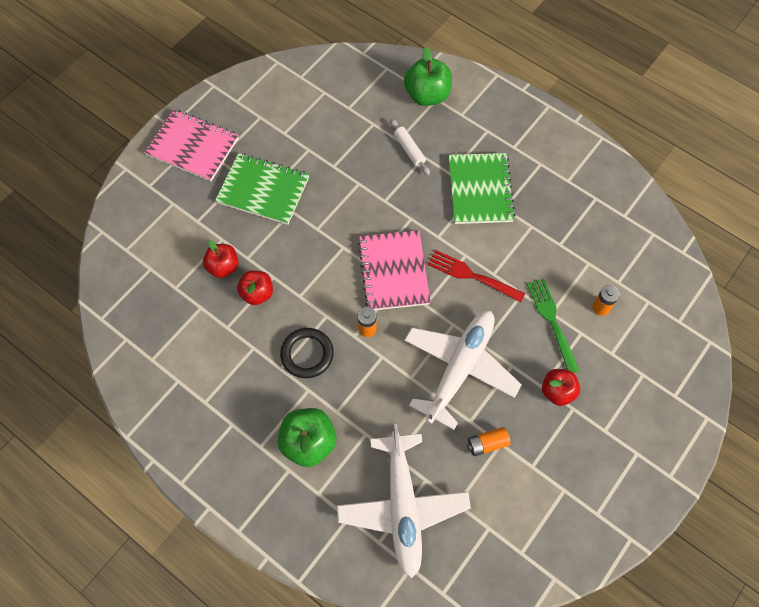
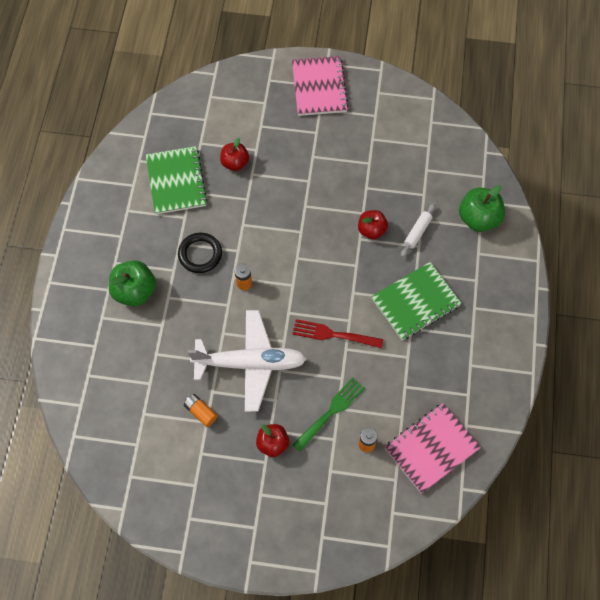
camera: 60 degrees right, 0 degrees up
green notebook [215,153,309,225] -> green notebook moved to [146,146,208,214]
red apple [237,270,273,305] -> red apple moved to [358,210,388,239]
white plane [337,424,471,578] -> none
pink notebook [358,230,431,310] -> pink notebook moved to [385,403,481,494]
red fork [428,250,525,302] -> red fork turned 75 degrees counterclockwise [292,319,383,348]

